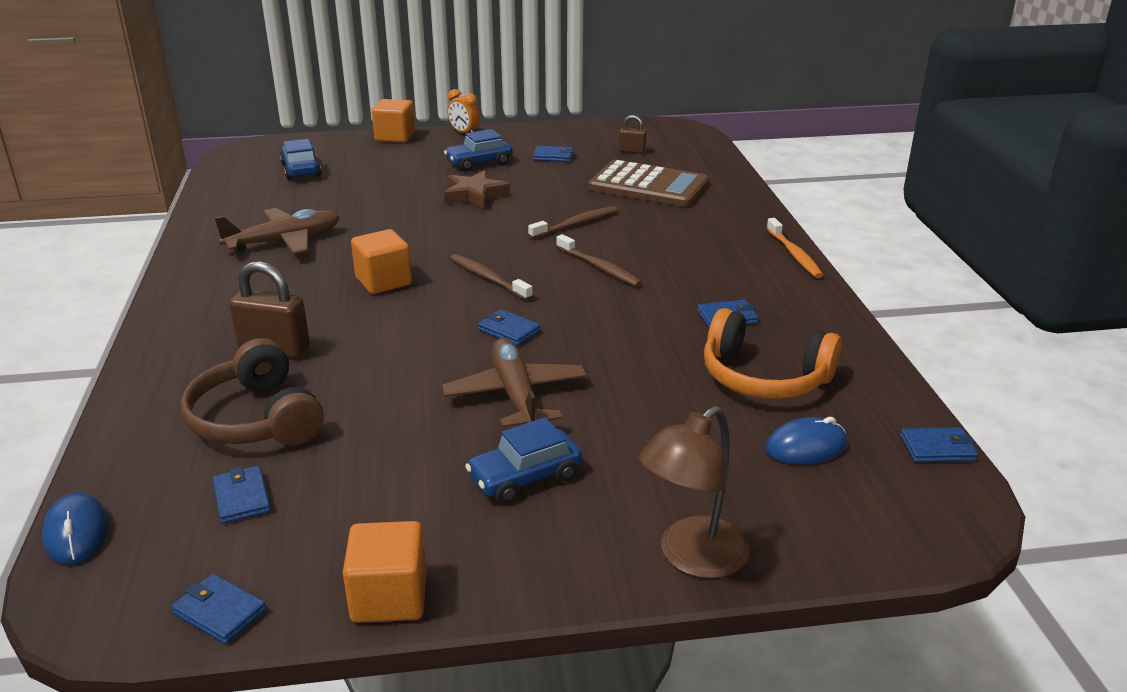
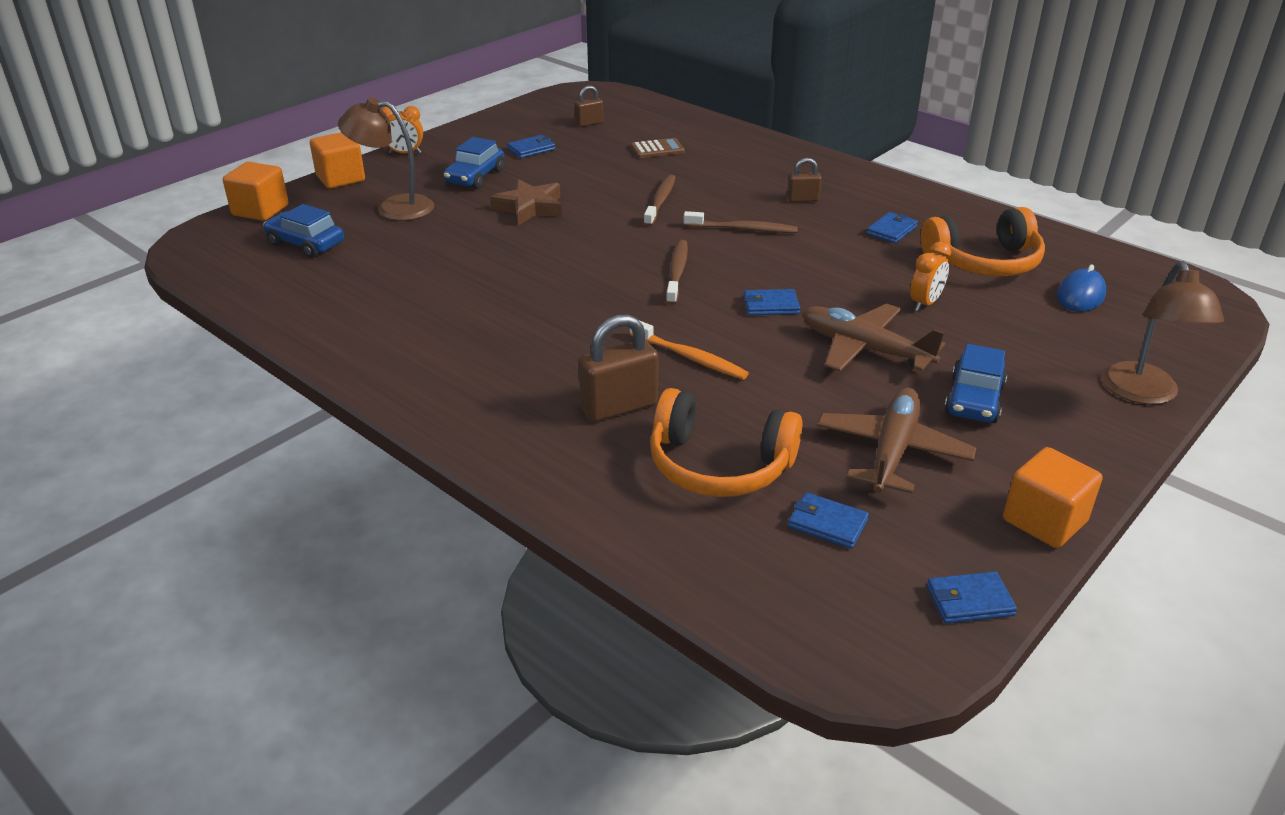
camera: 40 degrees left, 5 degrees up
blue mouse [42,492,109,565] -> none
brown headphones [181,338,324,445] -> orange headphones [650,388,802,497]
brown plane [215,208,340,254] -> brown plane moved to [817,388,976,493]
orange cube [351,229,412,294] -> orange cube moved to [223,162,289,221]
brown toothbrush [450,254,533,301] -> brown toothbrush turned 90 degrees clockwise [666,240,688,305]
brown calculator [588,160,709,207] -> brown calculator [631,138,685,158], size x0.45
orange toothbrush [767,218,823,278] -> orange toothbrush moved to [630,321,749,379]
blue wallet [900,427,978,462] -> none
none -> brown lamp [338,98,434,221]
none -> brown padlock [787,158,822,202]
none -> orange clock [910,242,951,311]

